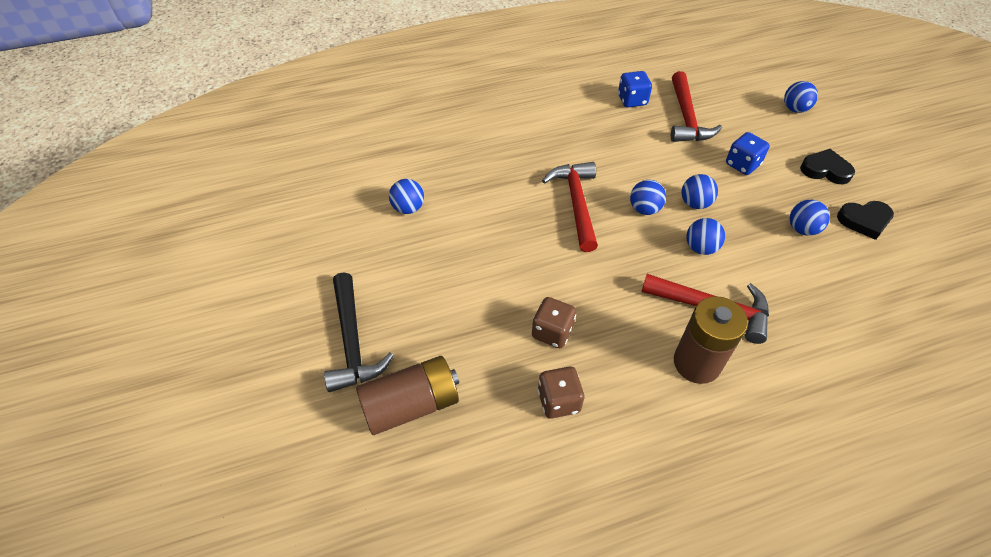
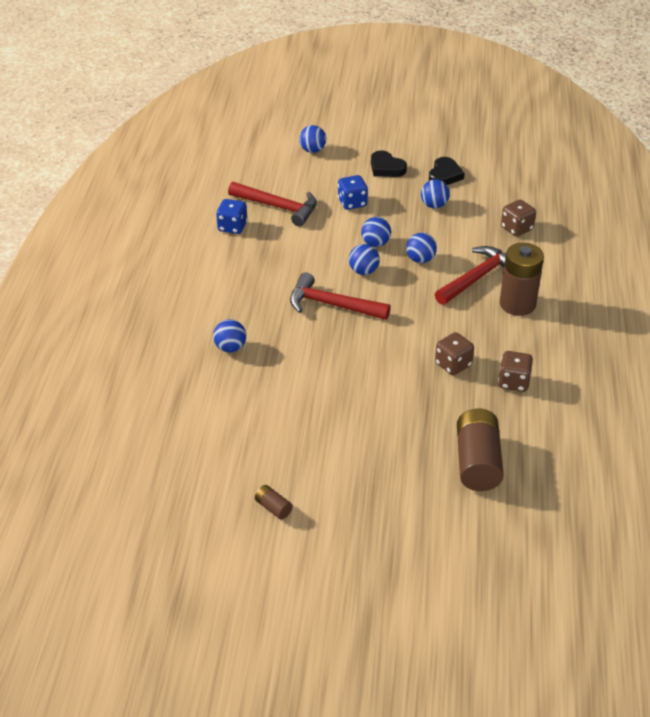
camera: 65 degrees left, 10 degrees down
black hammer [324,272,394,392] -> none
blue ball [389,179,424,214] -> blue ball moved to [213,319,246,353]
black heart [800,149,855,184] -> black heart turned 90 degrees counterclockwise [371,150,407,177]
none -> brown battery [255,485,293,520]
none -> brown dice [501,200,536,237]

